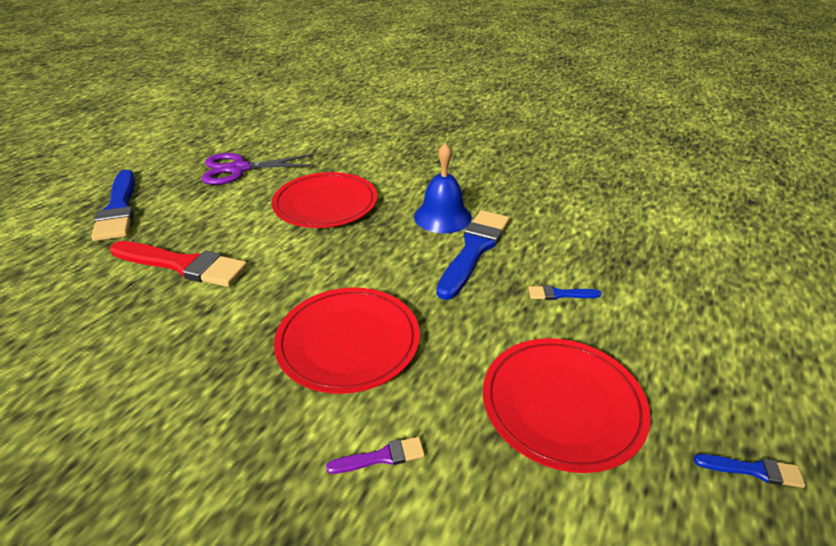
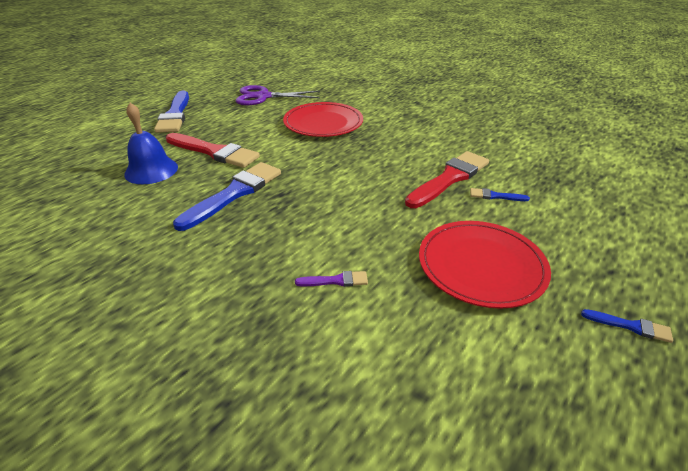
camera: 10 degrees right, 0 degrees up
red plate [274,287,420,394] -> none
blue bell [414,142,472,233] -> blue bell moved to [124,103,178,184]
blue brush [436,210,510,300] -> blue brush moved to [173,162,281,231]
none -> red brush [405,151,489,208]

